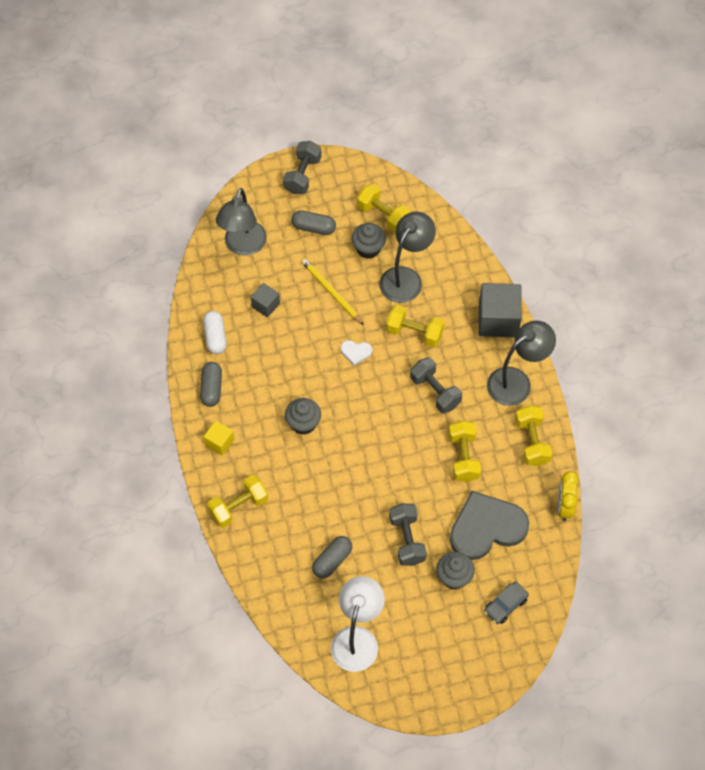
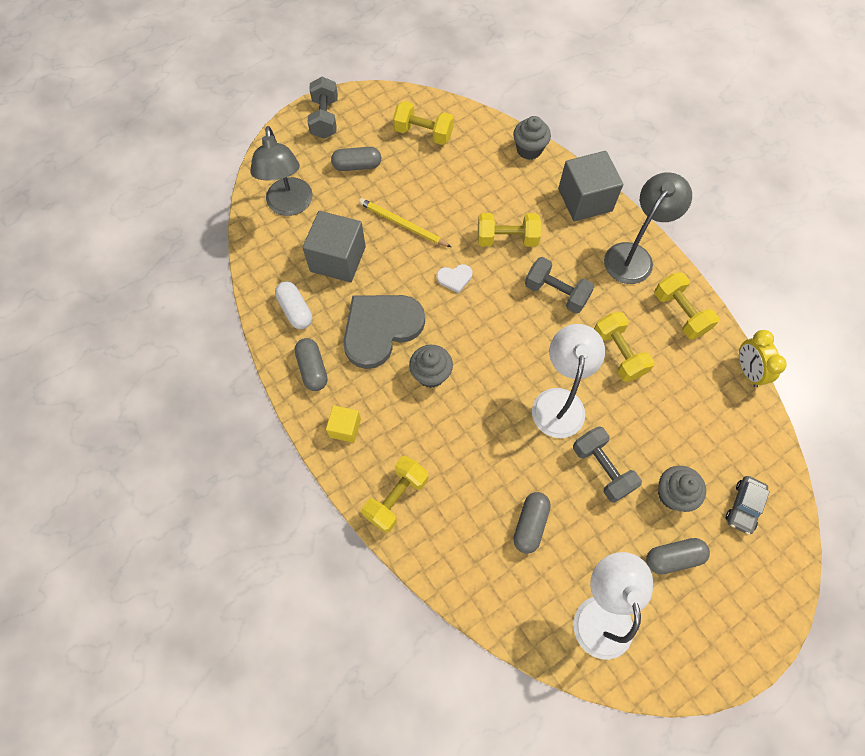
camera: 20 degrees left, 5 degrees up
grey cube [251,283,280,317] -> grey cube [302,211,366,282], size x1.89
grey cupcake [352,223,386,259] -> grey cupcake moved to [513,116,551,160]
grey lamp [379,212,436,303] -> none
grey heart [450,491,529,560] -> grey heart moved to [343,295,425,369]
none -> white lamp [532,324,605,438]
none -> grey capsule [646,538,710,575]

